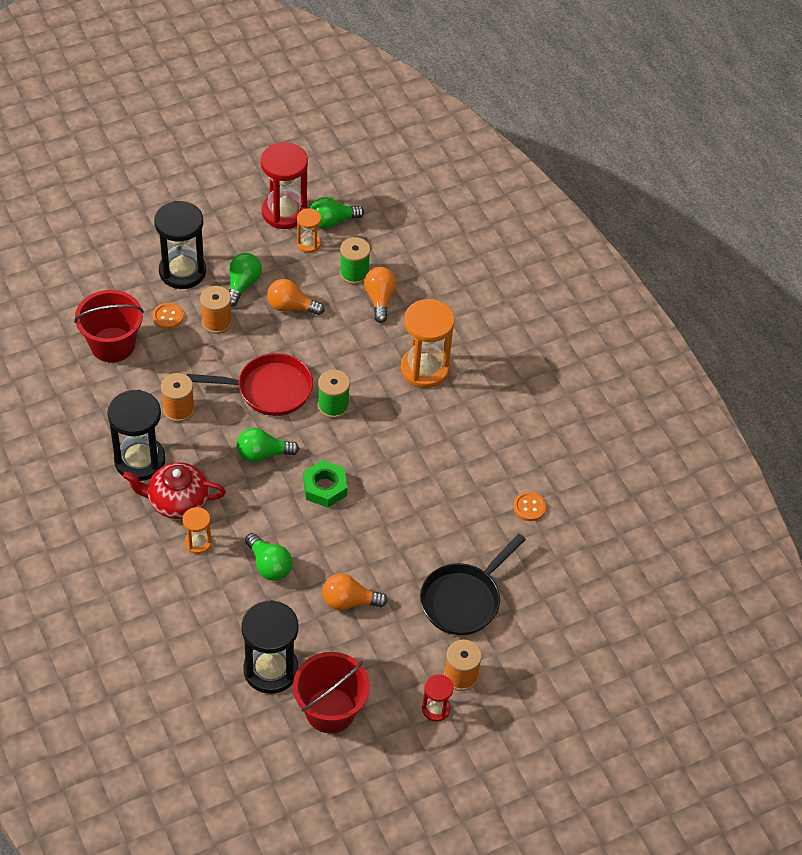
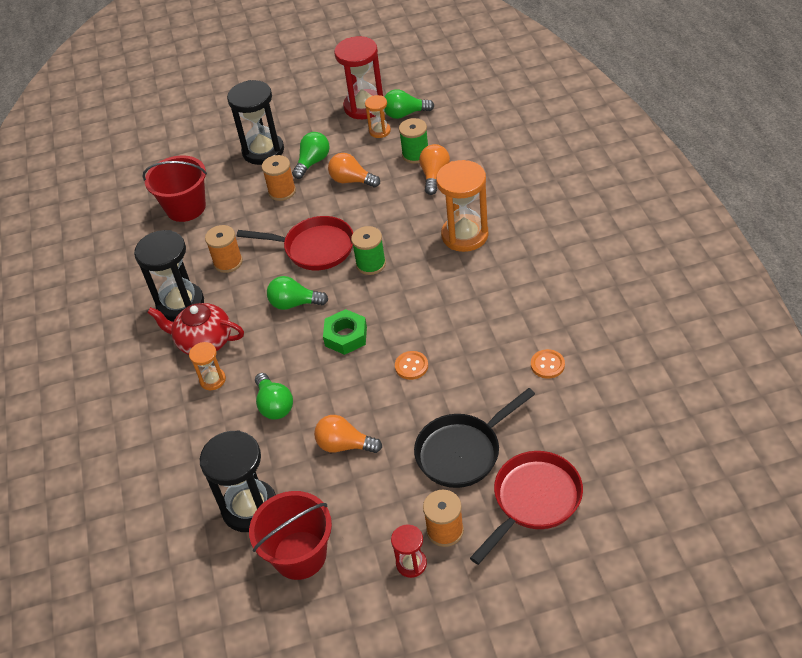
camera: 20 degrees right, 5 degrees down
orange button [152,303,184,329] -> orange button moved to [395,351,428,380]
none -> red pan [470,451,583,565]

